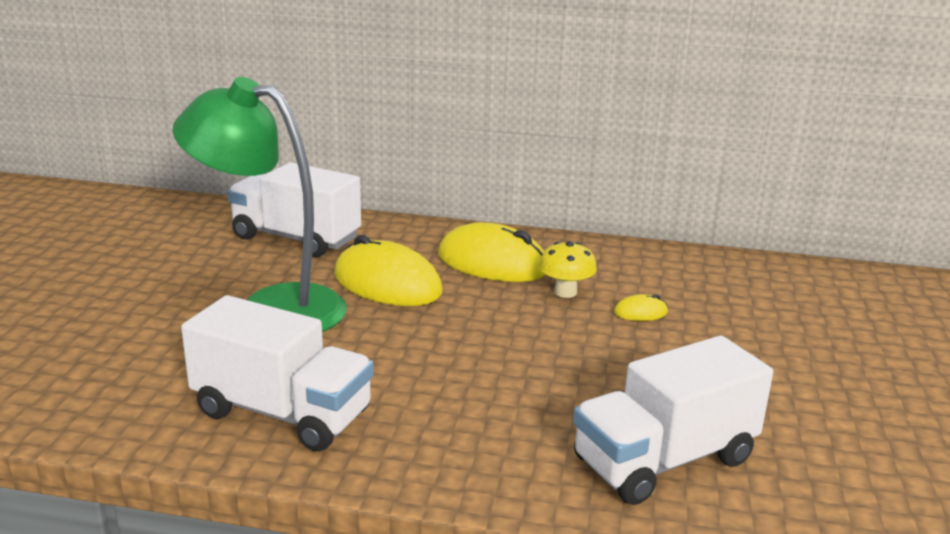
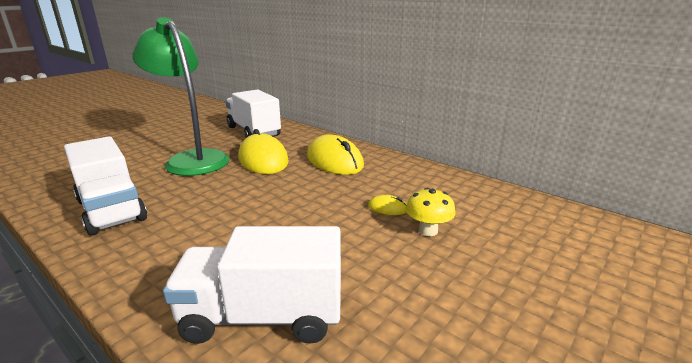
camera: 30 degrees right, 0 degrees up
yellow mushroom [539,241,597,298] -> yellow mushroom moved to [406,188,456,236]

